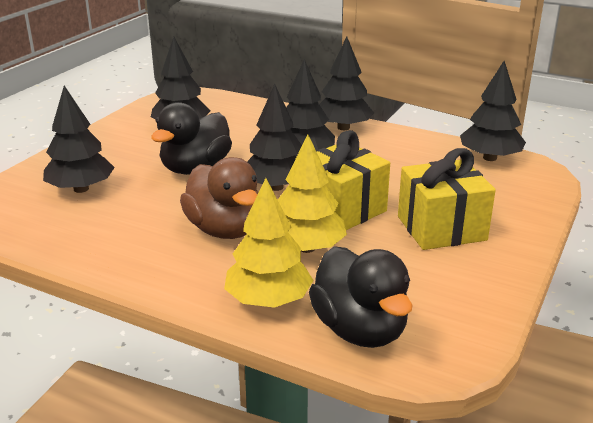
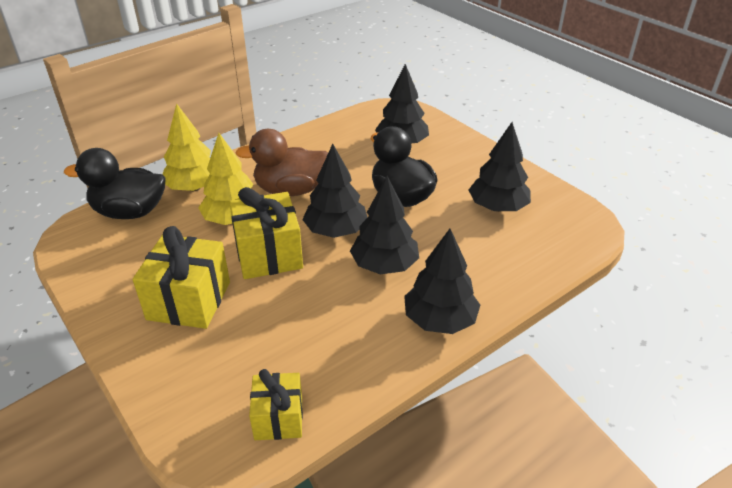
camera: 115 degrees right, 10 degrees up
black tree [460,61,526,161] -> yellow gift [249,369,303,440]

